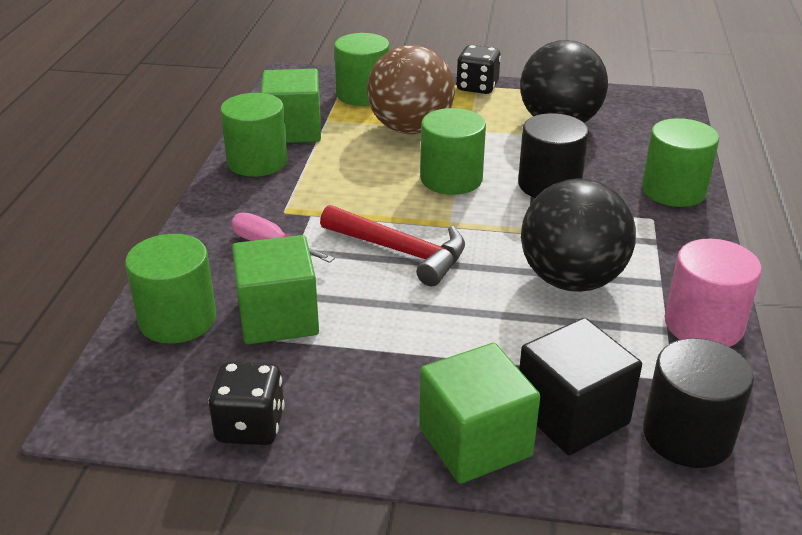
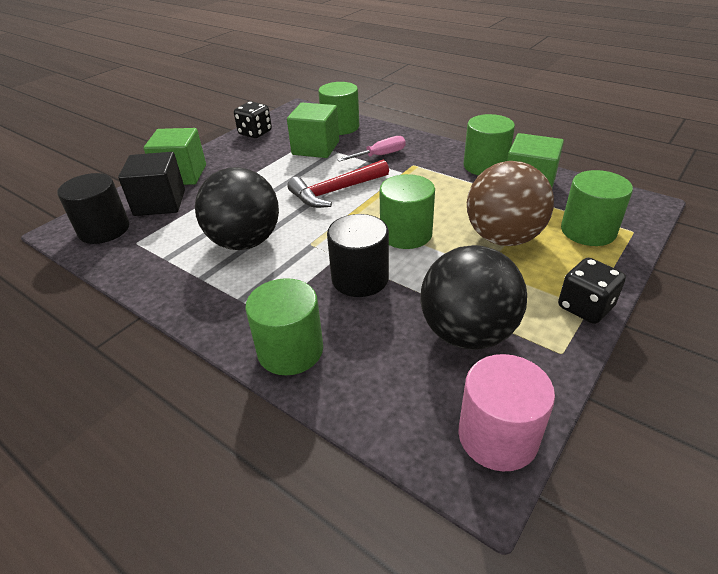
camera: 120 degrees right, 5 degrees up
pink cylinder [665,239,762,347] -> pink cylinder moved to [458,354,555,471]

